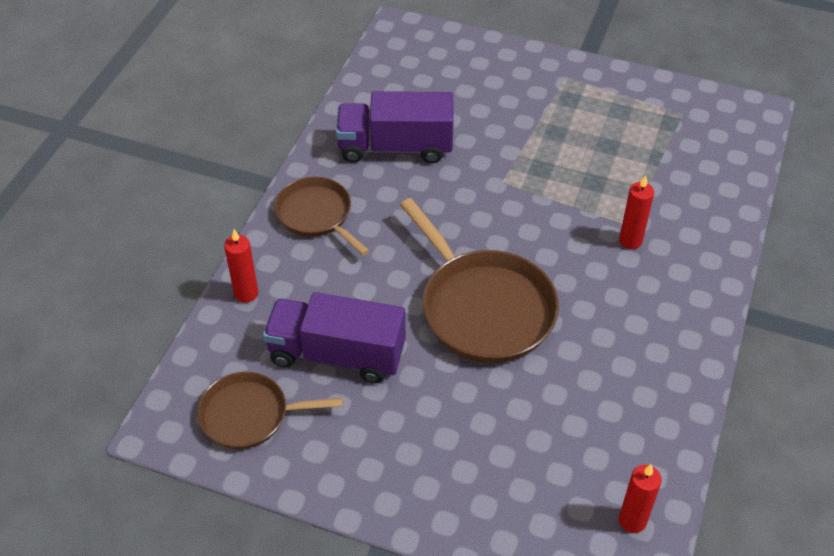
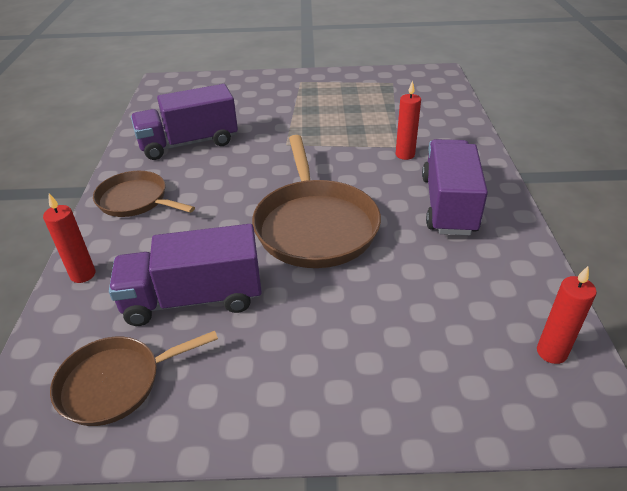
camera: 20 degrees left, 10 degrees down
brown pan [400,198,559,363] -> brown pan turned 45 degrees clockwise [252,135,381,268]
none -> purple truck [422,139,488,235]

